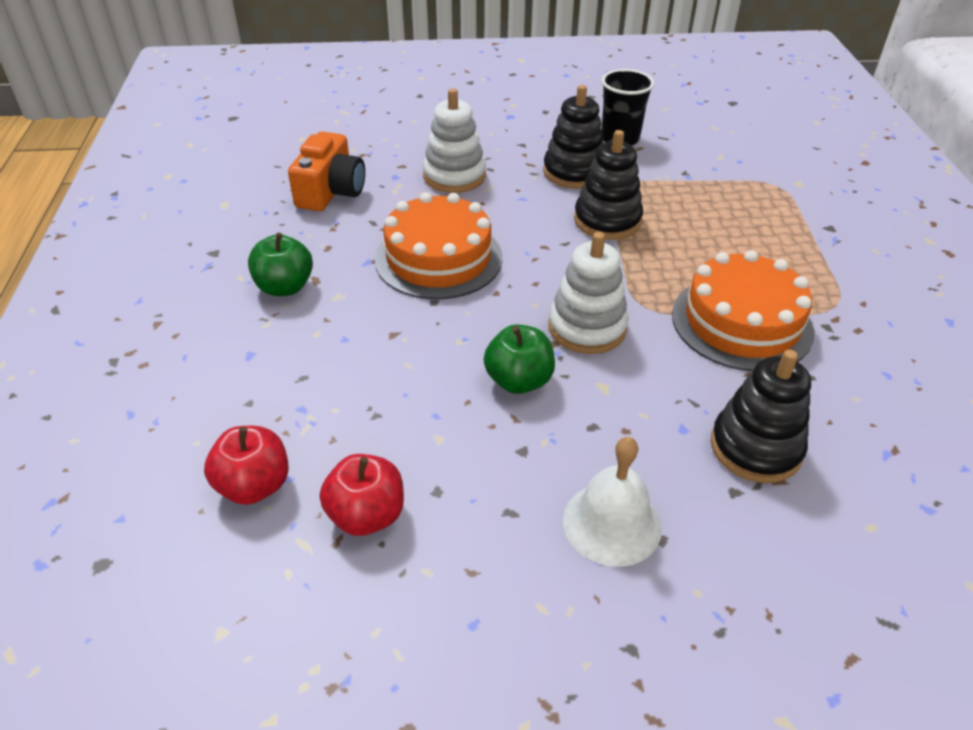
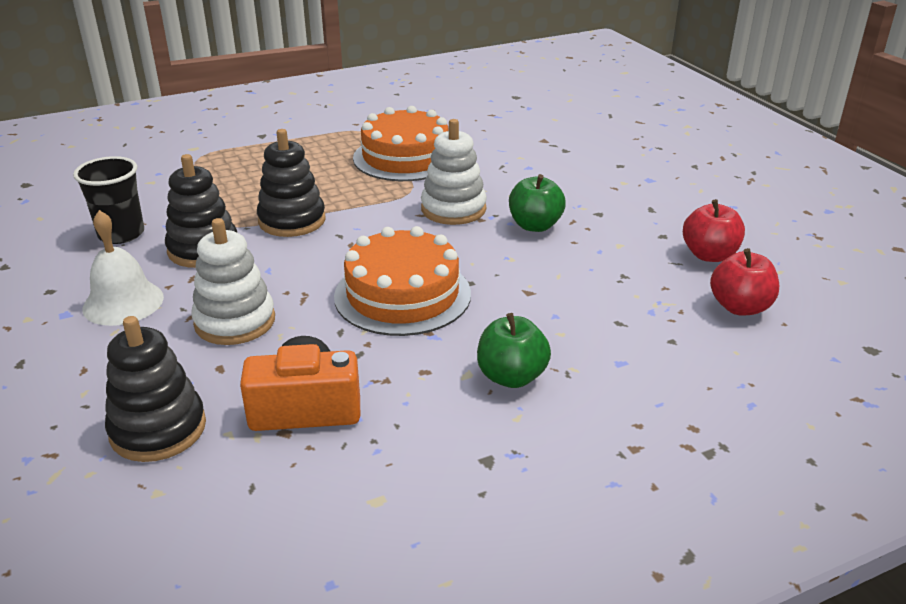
camera: 110 degrees left, 10 degrees down
white bell [563,437,662,567] -> white bell moved to [82,210,164,326]
black stacking toy [711,350,811,483] -> black stacking toy moved to [105,316,206,462]

